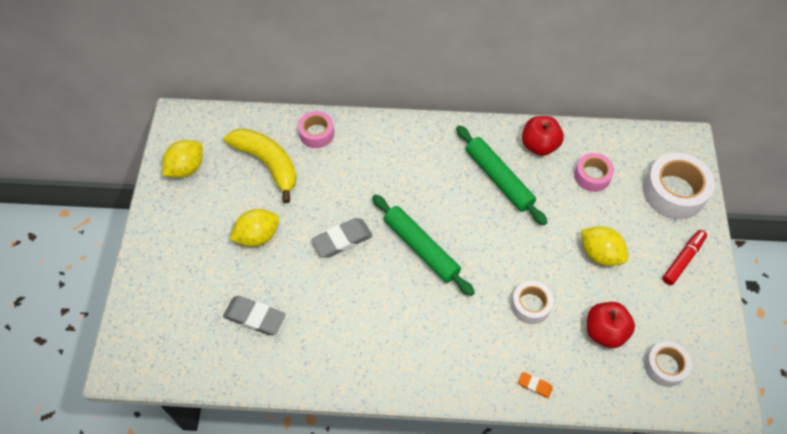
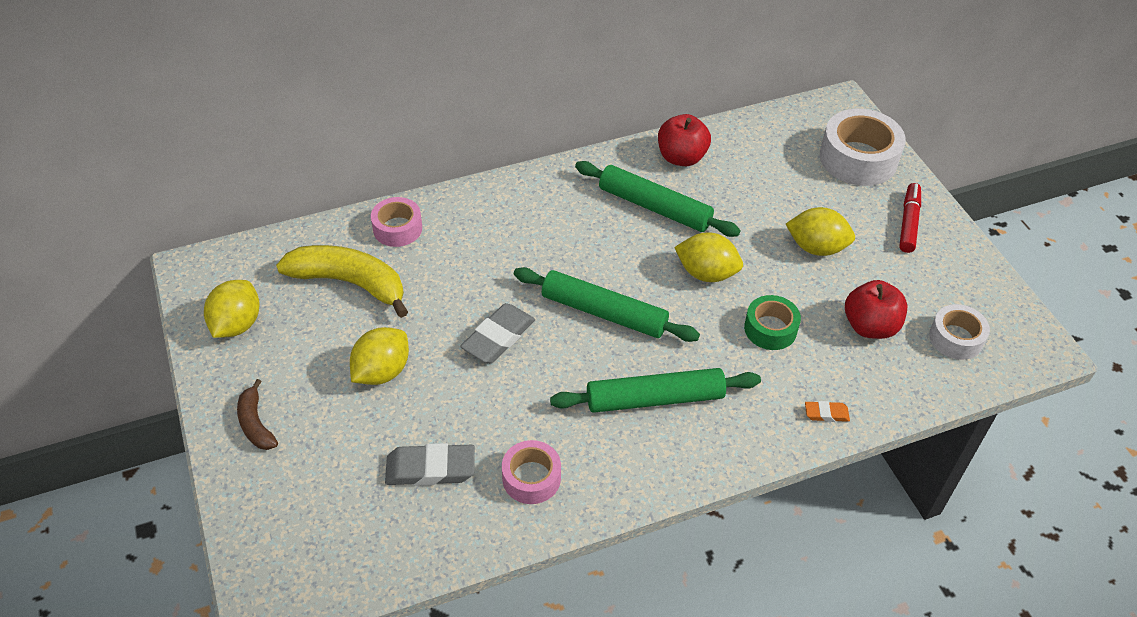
camera: 25 degrees left, 10 degrees down
white tape [511,281,554,324] -> green tape [744,295,801,350]
pink tape [574,153,614,192] -> pink tape moved to [502,440,561,504]
none -> brown banana [237,379,278,450]
none -> green rolling pin [550,368,761,413]
none -> yellow lemon [674,232,743,282]

